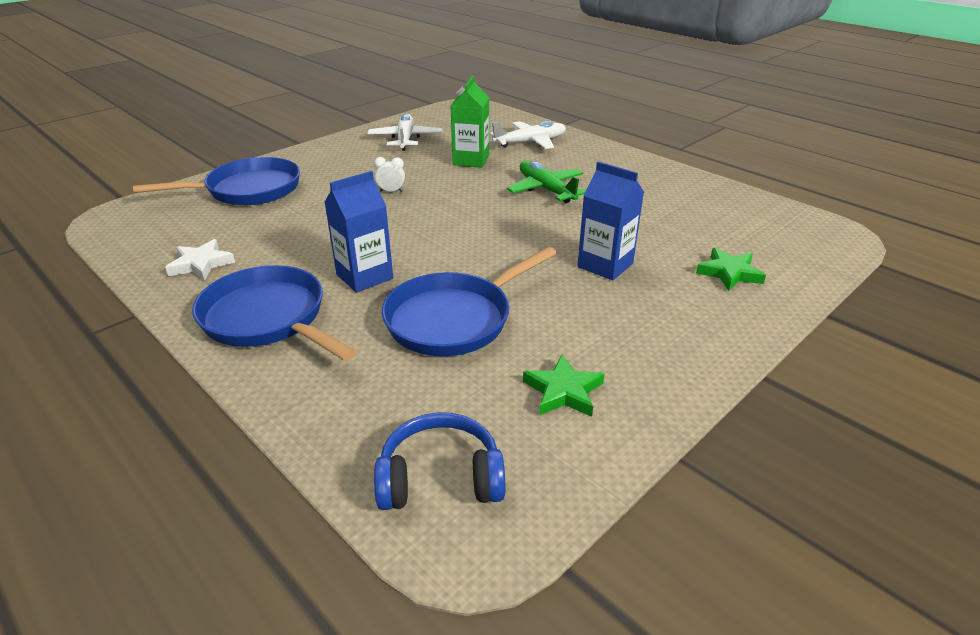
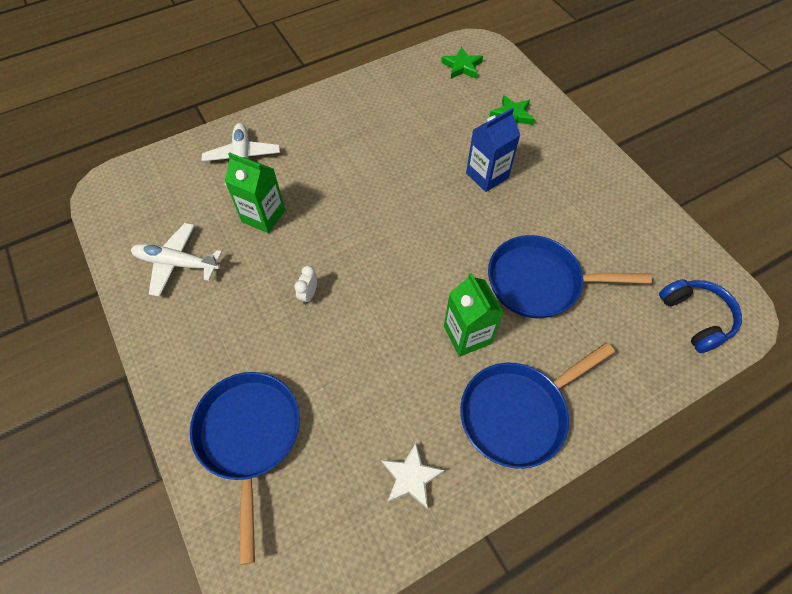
camera: 75 degrees left, 25 degrees up
blue carton [324,171,393,293] -> green carton [444,273,504,357]
blue headphones [374,412,505,510] -> blue headphones turned 150 degrees clockwise [659,279,742,353]
blue pan [382,247,557,356] -> blue pan turned 120 degrees clockwise [488,235,652,318]
green plane [507,161,586,203] -> none
green star [523,354,604,417] -> green star moved to [441,47,483,79]

